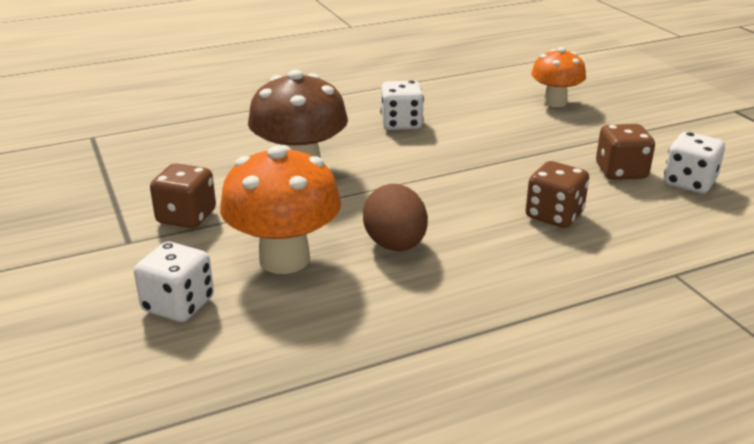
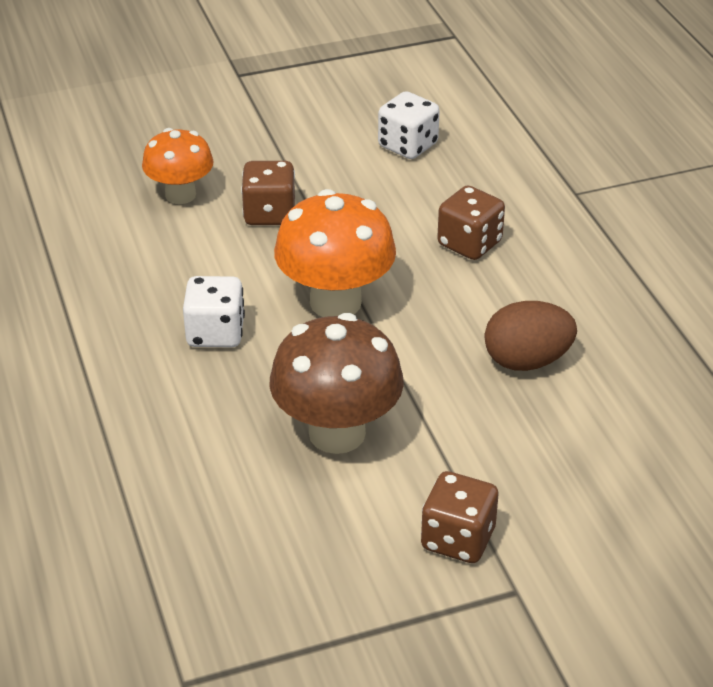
camera: 85 degrees left, 10 degrees up
white dice [134,242,214,322] -> none
orange mushroom [220,145,341,274] -> orange mushroom moved to [274,189,396,317]
brown dice [596,124,655,180] -> brown dice moved to [241,161,295,225]

